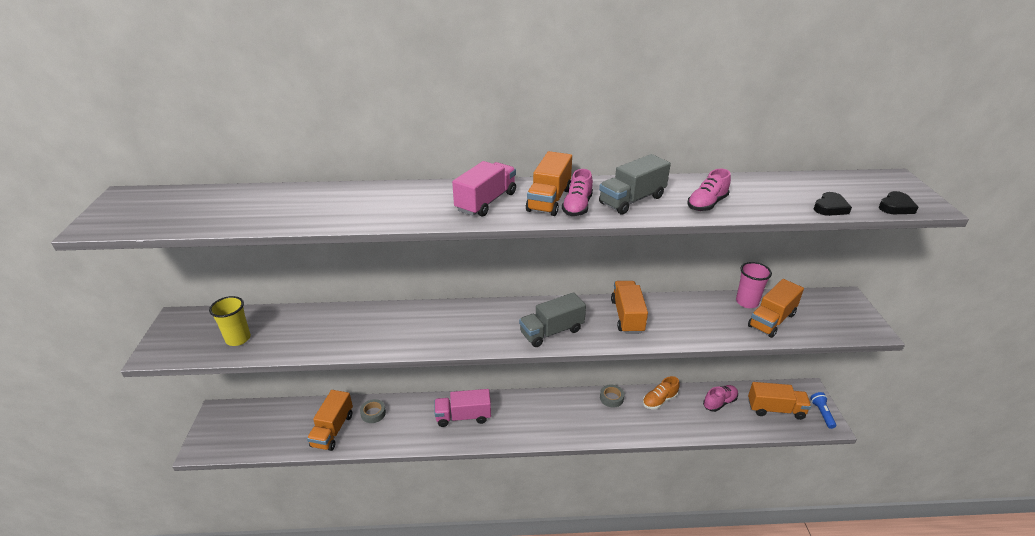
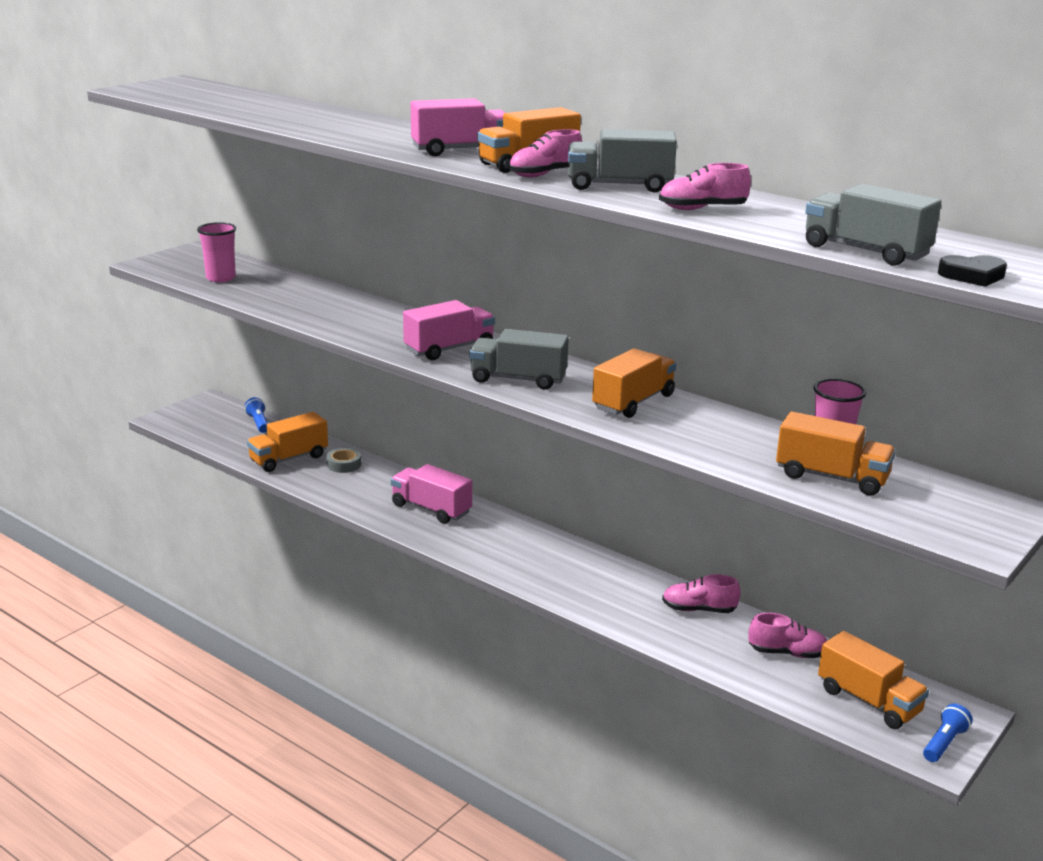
camera: 40 degrees right, 10 degrees down
yellow cup [209,296,251,346] -> pink cup [197,222,236,282]
grey tape [600,384,624,408] -> none
orange shoe [643,376,680,409] -> pink shoe [662,574,740,613]
orange truck [748,279,804,338] -> orange truck turned 150 degrees counterclockwise [776,412,896,496]
black heart [814,192,852,216] -> grey truck [805,184,941,266]
none -> blue flashlight [245,397,268,433]
none -> pink truck [403,300,495,360]

